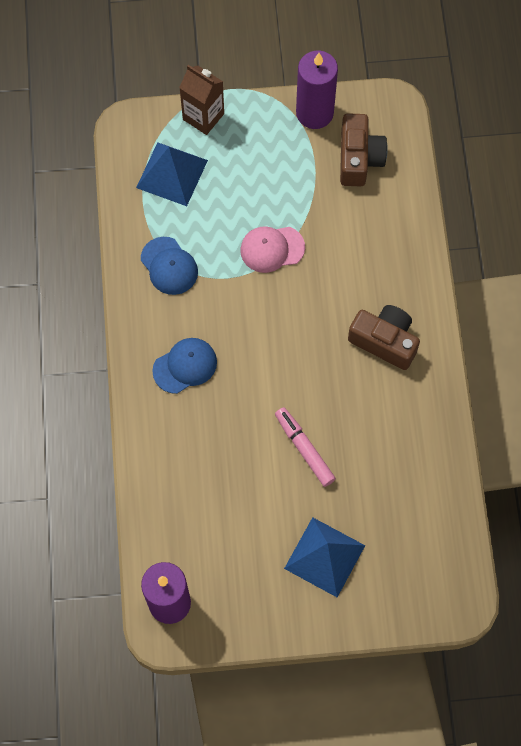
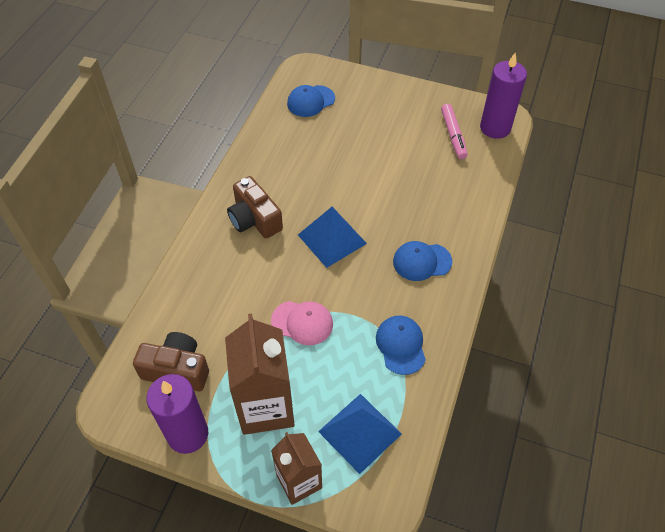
camera: 155 degrees left, 15 degrees down
pink marker [275,407,336,487] -> pink marker moved to [441,104,468,159]
blue pyramid [284,517,365,597] -> blue pyramid moved to [298,207,367,268]
brown camera [340,113,388,186] -> brown camera turned 75 degrees clockwise [133,332,209,391]
none -> brown carton [225,314,295,435]
none -> blue cap [287,85,335,117]

